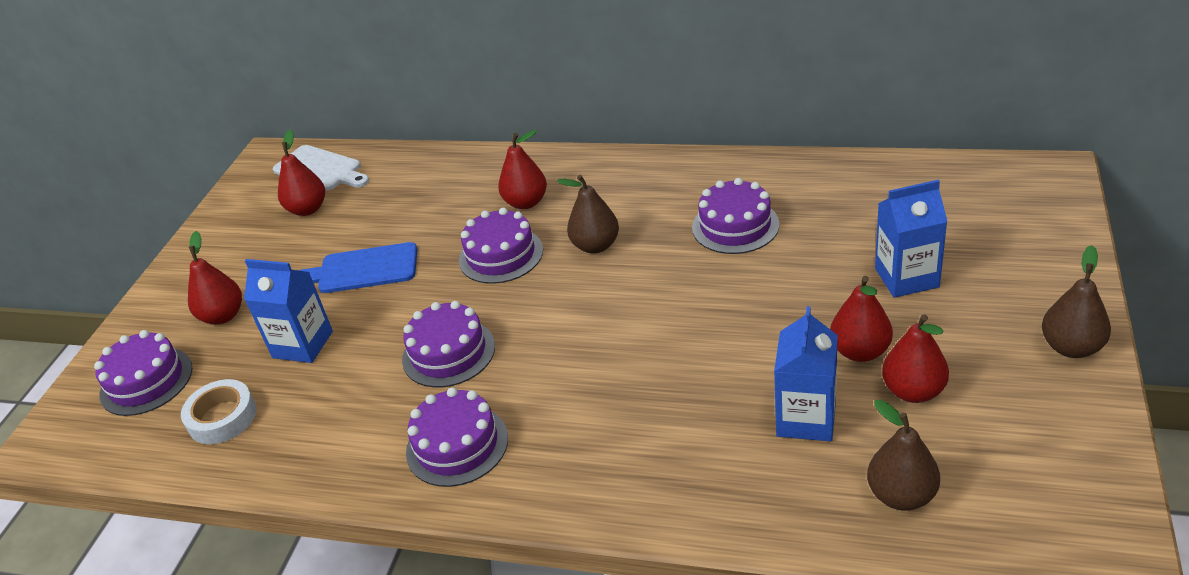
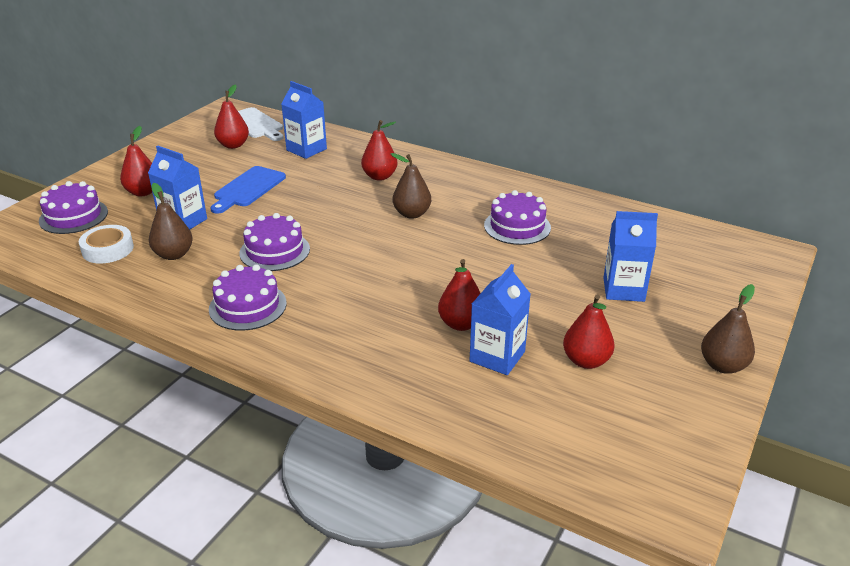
camera: 10 degrees right, 5 degrees down
blue cutting board [298,242,418,293] -> blue cutting board turned 75 degrees counterclockwise [211,166,286,214]
purple cake [459,207,543,284] -> none
red pear [830,276,893,362] -> red pear moved to [438,259,481,331]
brown pear [867,400,940,511] -> brown pear moved to [149,183,193,260]
none -> blue carton [281,81,327,159]

